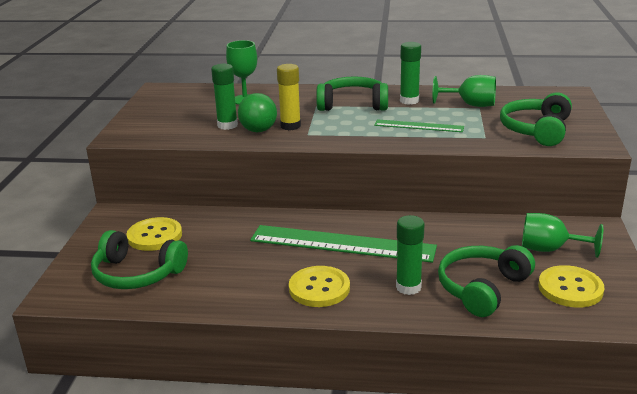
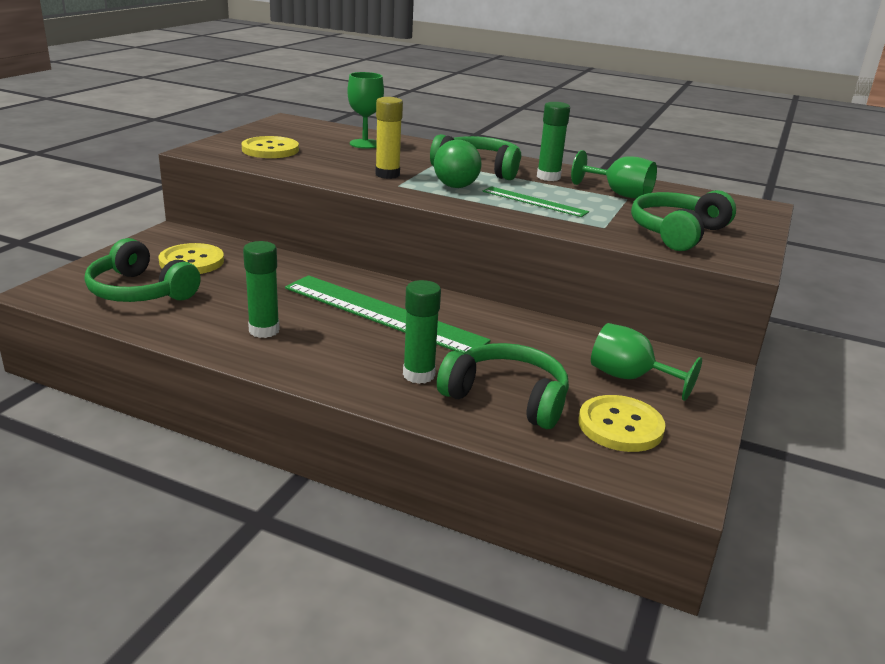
camera: 15 degrees right, 0 degrees up
green glue stick [211,64,238,130] -> green glue stick moved to [243,241,280,338]
green ball [238,93,277,132] -> green ball moved to [434,139,481,188]
yellow button [289,266,350,307] -> yellow button moved to [241,136,299,158]
green headphones [438,245,535,317] -> green headphones turned 60 degrees clockwise [437,343,569,429]

